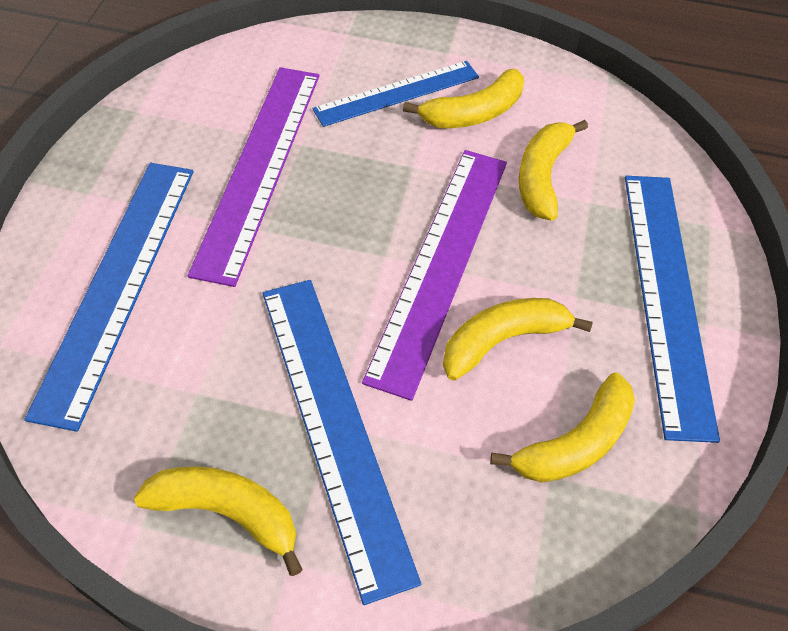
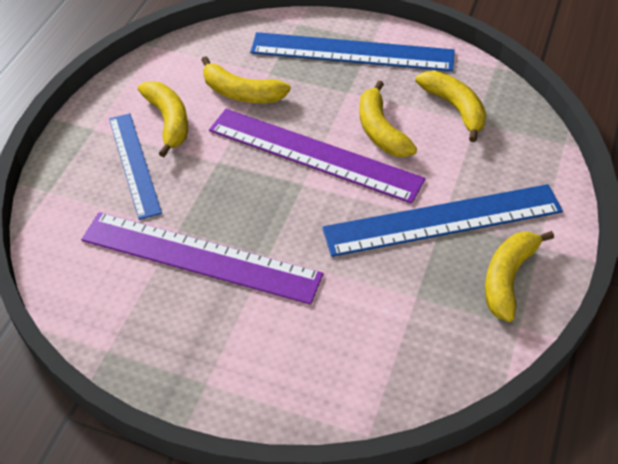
camera: 80 degrees left, 5 degrees down
blue ruler [24,163,194,432] -> none

